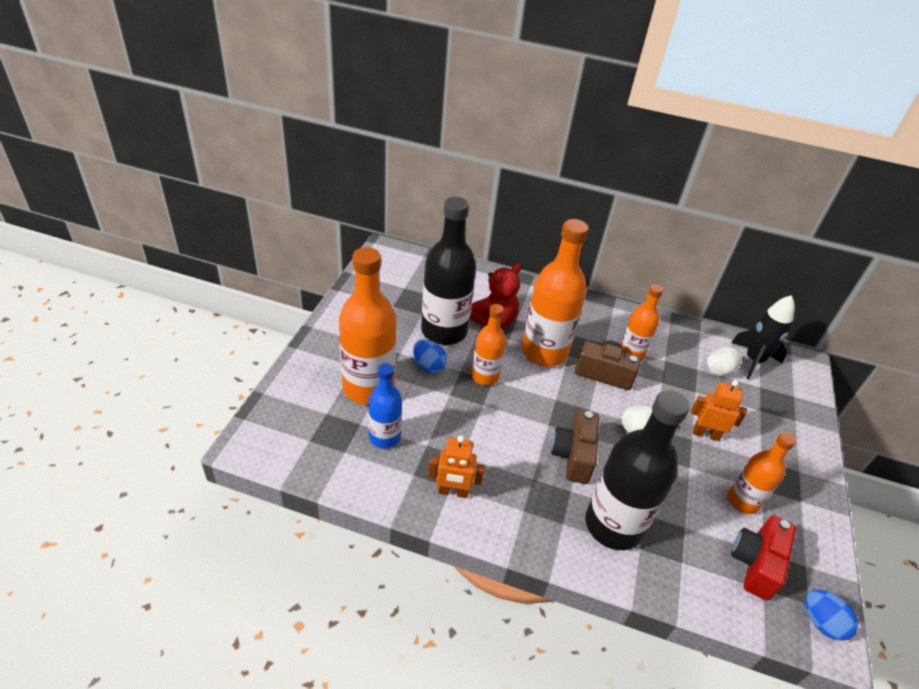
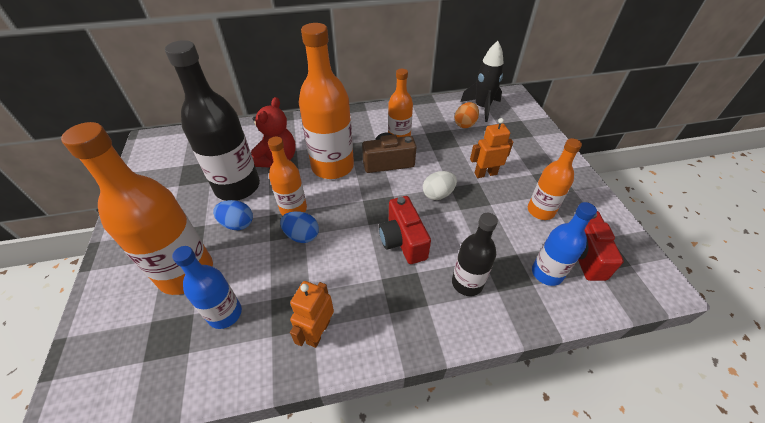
camera: 25 degrees left, 5 degrees up
orange robot [428,436,485,498] -> orange robot turned 135 degrees clockwise [290,281,334,348]
brown camera [551,410,599,484] -> red camera [379,196,431,264]
black bottle [585,390,690,550] -> black bottle [452,213,498,296], size x0.57
white egg [707,347,742,377] -> orange egg [455,102,479,128]
blue egg [805,589,858,641] -> blue egg moved to [280,211,319,243]
none -> blue bottle [532,202,597,286]

